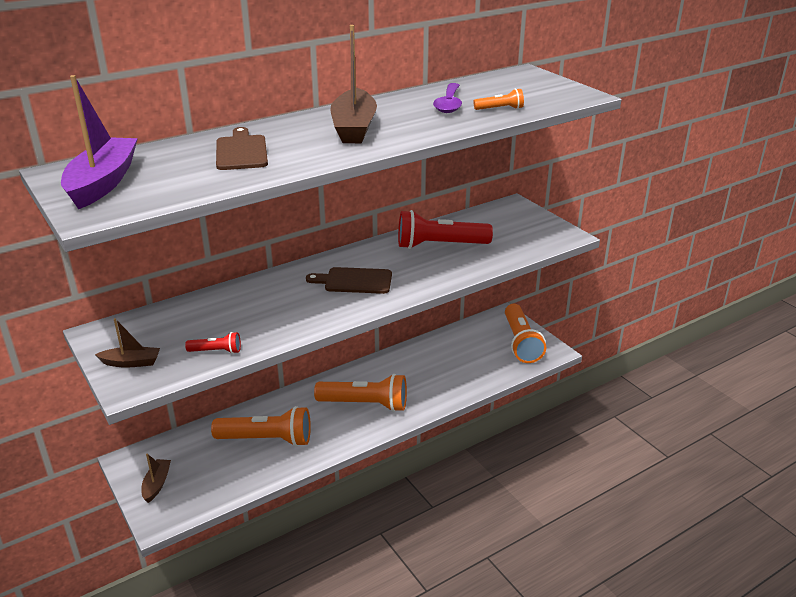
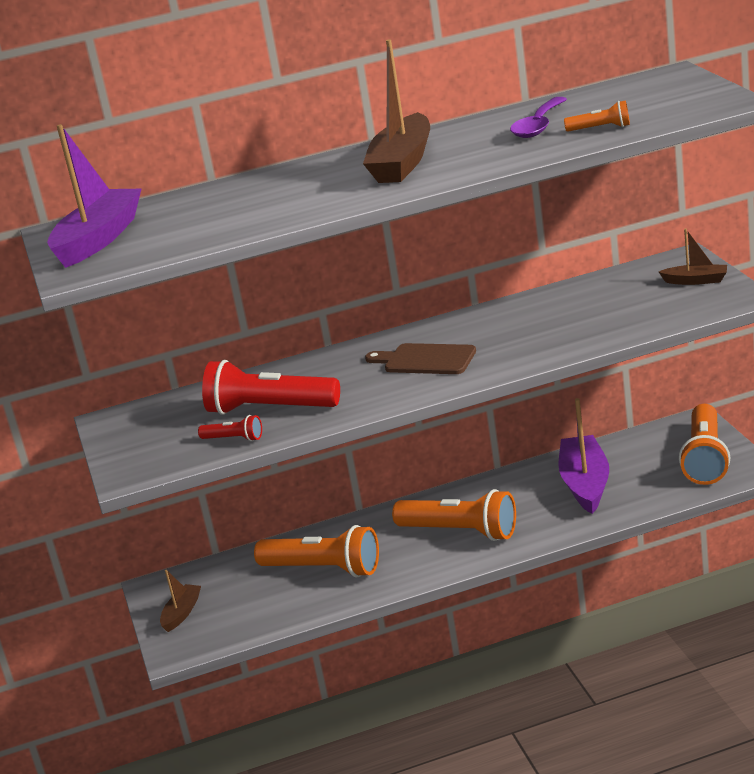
camera: 20 degrees right, 5 degrees down
brown boat [95,318,160,368] -> brown boat moved to [659,228,727,285]
brown cutting board [216,127,268,170] -> none
red flashlight [398,210,493,249] -> red flashlight moved to [202,360,340,415]
none -> purple boat [558,398,609,514]

